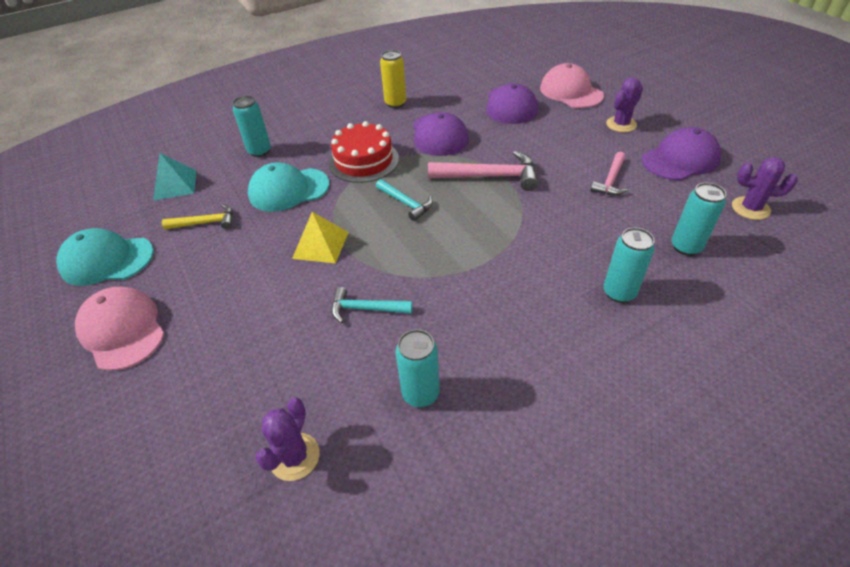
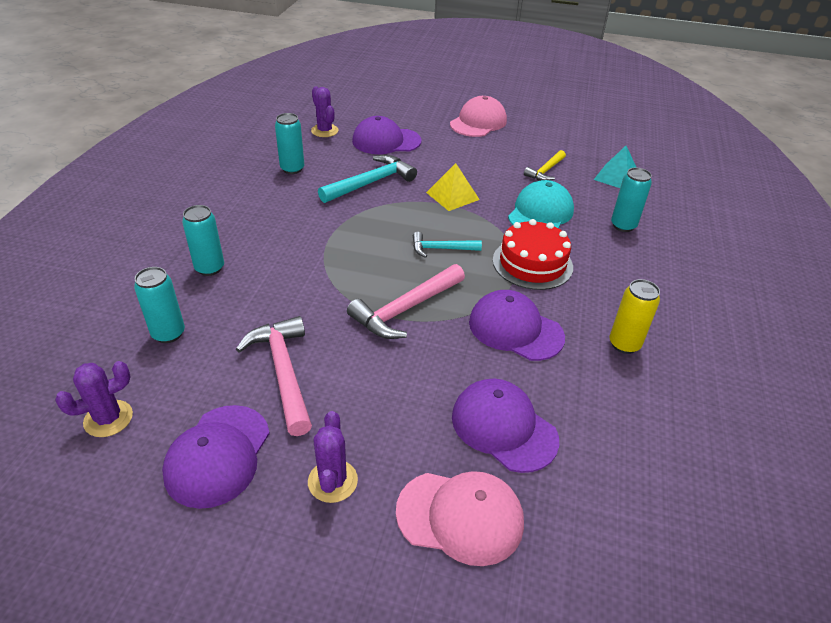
camera: 130 degrees right, 5 degrees down
turquoise cap [56,228,154,286] -> none
pink cap [75,287,165,371] -> pink cap turned 60 degrees counterclockwise [450,96,507,137]
turquoise hammer [331,287,413,323] -> turquoise hammer [318,155,417,203], size x1.66
pink hammer [591,152,628,195] -> pink hammer [236,316,312,436], size x1.66
none -> purple cap [352,116,422,154]

